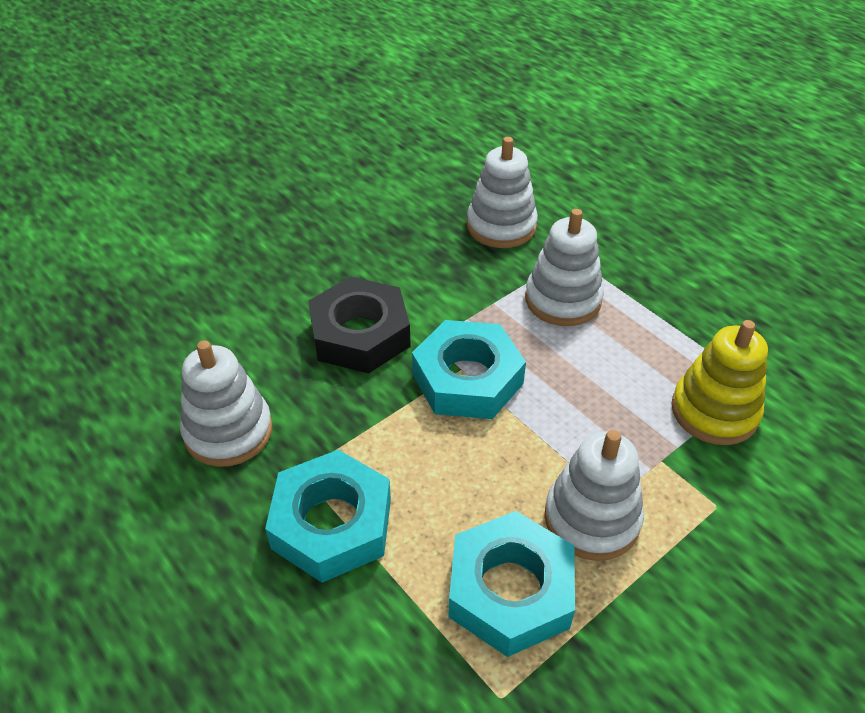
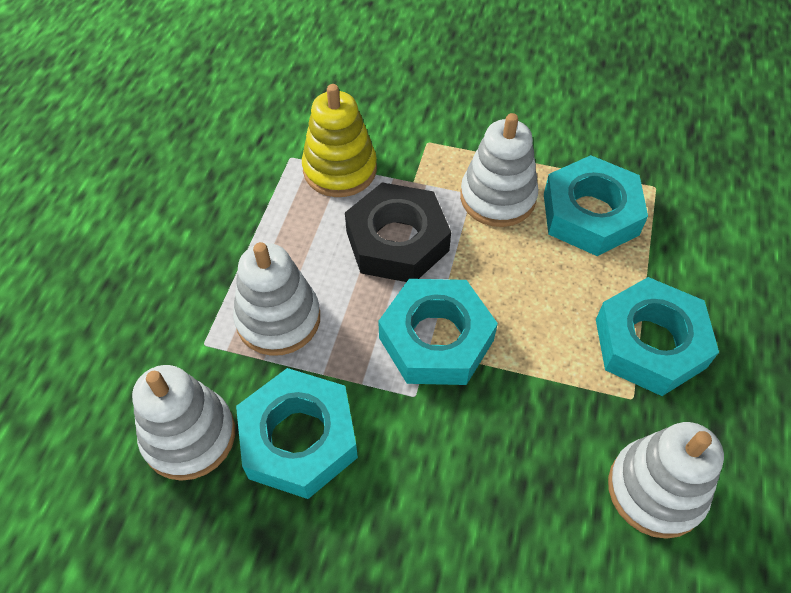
camera: 125 degrees left, 10 degrees up
black nut [308,276,411,373] -> black nut moved to [345,182,451,282]
none -> turquoise nut [236,368,358,499]

